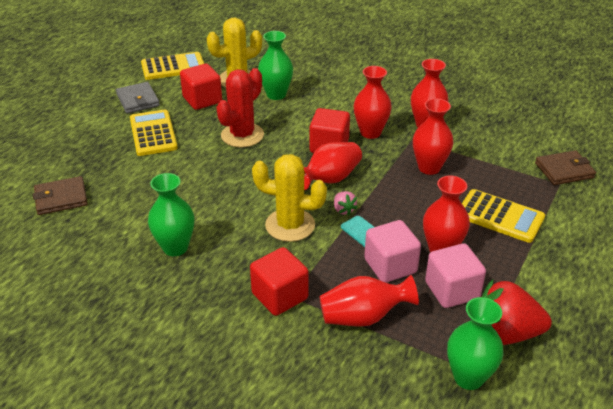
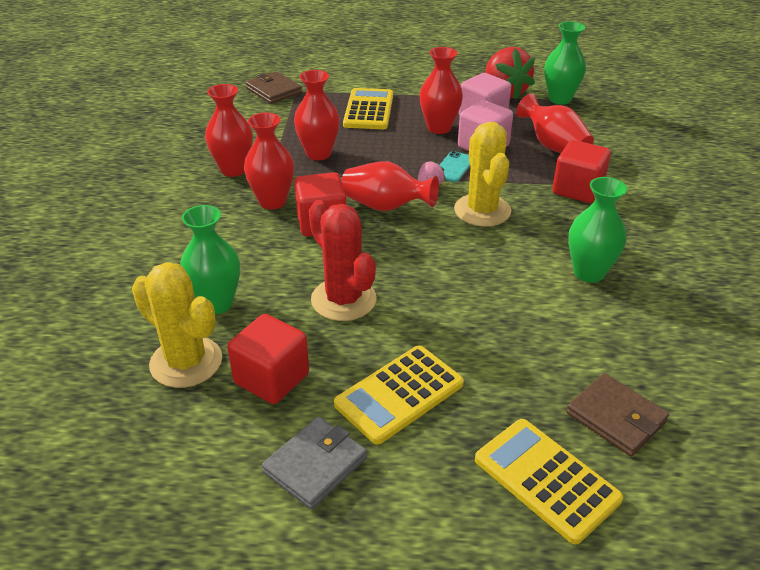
camera: 115 degrees left, 0 degrees up
yellow calculator [141,52,204,80] -> yellow calculator moved to [475,419,623,544]
red cactus [216,68,264,147] -> red cactus turned 45 degrees clockwise [309,200,376,321]

